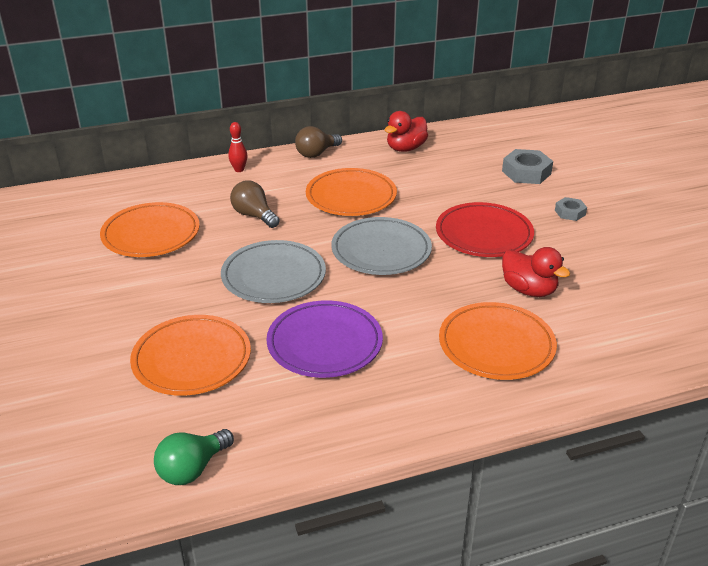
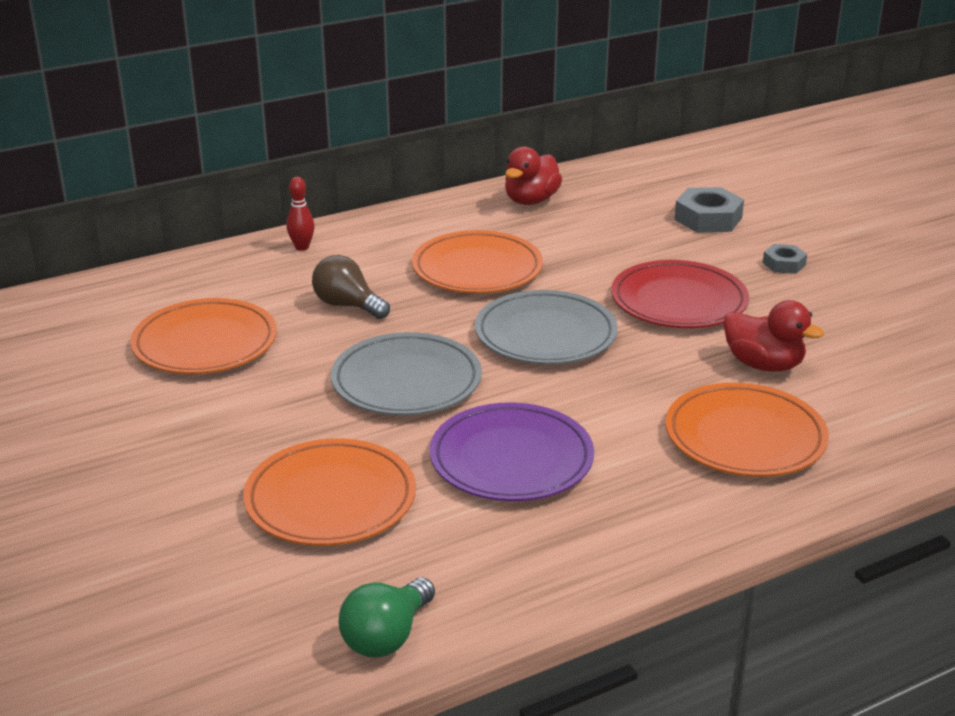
camera: 10 degrees left, 5 degrees down
brown light bulb [295,126,342,158] -> none

